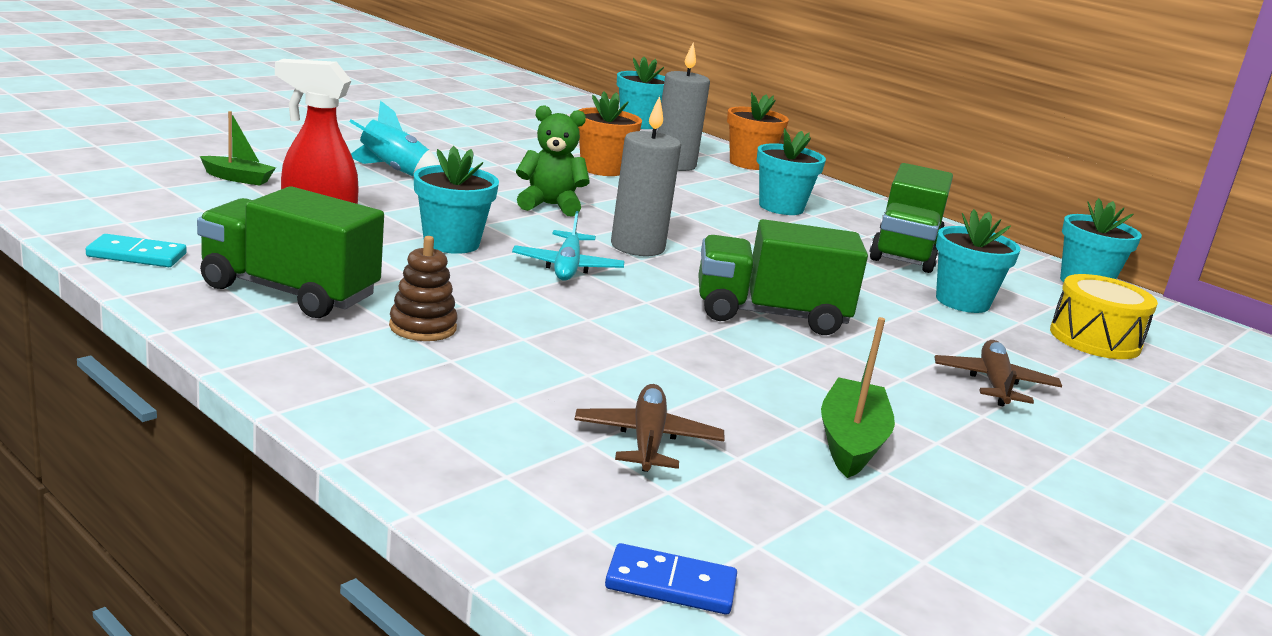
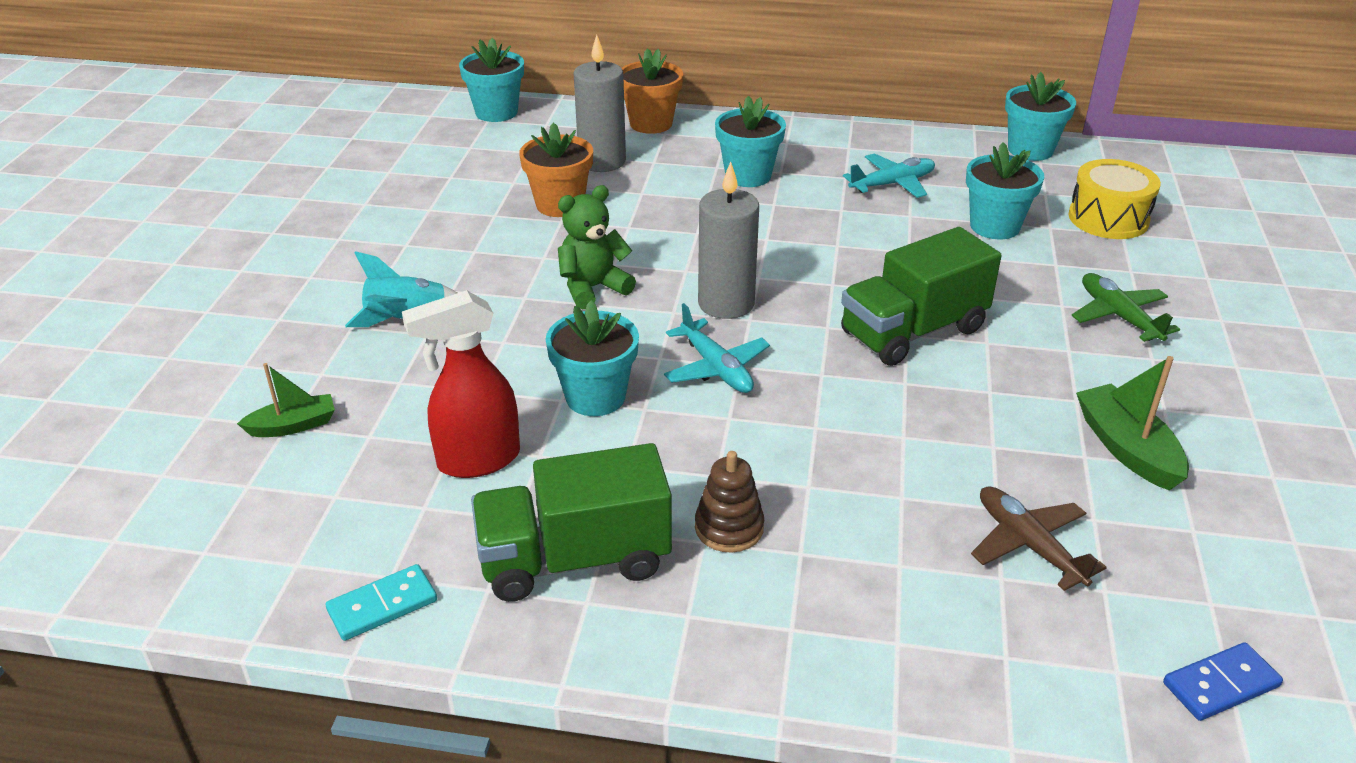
camera: 30 degrees left, 15 degrees up
green truck [869,163,953,273] -> turquoise plane [843,153,935,198]
brown plane [935,340,1062,406] -> green plane [1072,273,1180,342]

